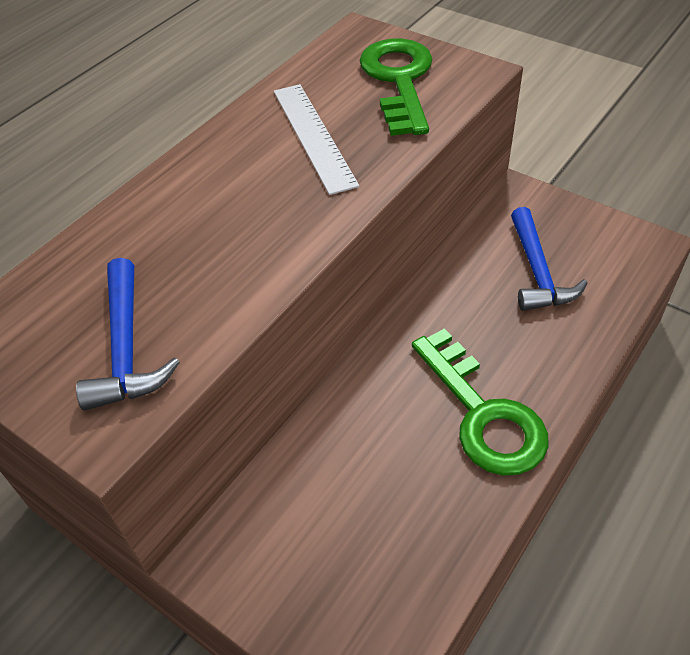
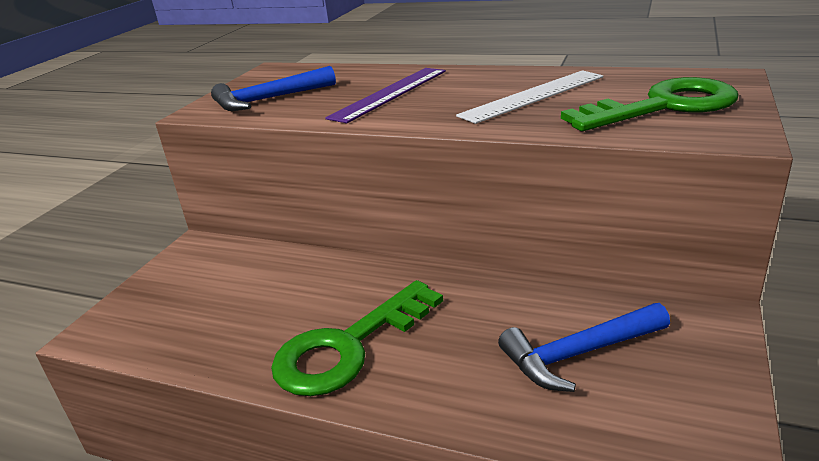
camera: 75 degrees right, 20 degrees down
none -> purple ruler [325,68,446,123]

